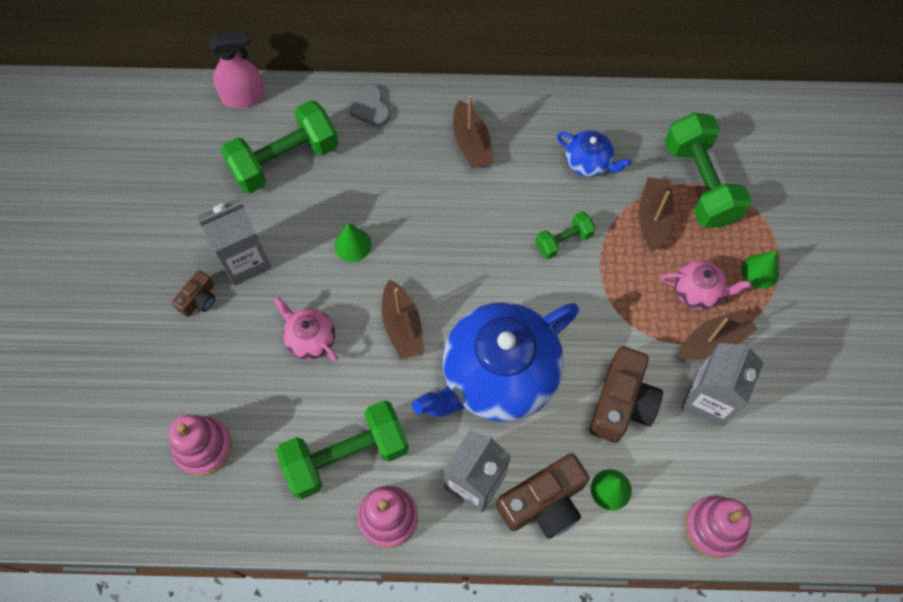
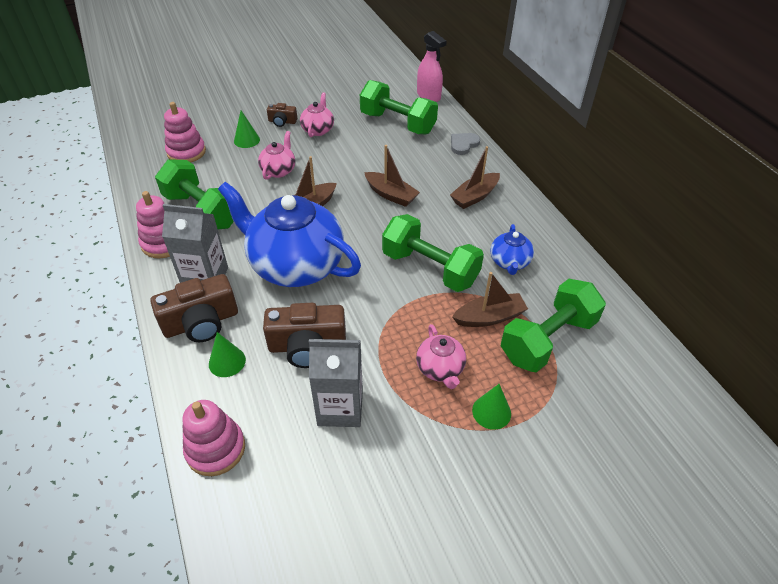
camera: 65 degrees right, 20 degrees down
grey carton [198,198,271,286] -> pink teapot [300,92,334,137]
green cone [334,223,372,262] -> green cone moved to [234,110,260,148]
brown camera [496,453,590,539] -> brown camera turned 60 degrees counterclockwise [150,274,238,342]
green dumbbell [535,211,596,259] -> green dumbbell [382,214,484,292], size x1.96
brown boat [678,309,757,360] -> brown boat moved to [364,145,420,207]

